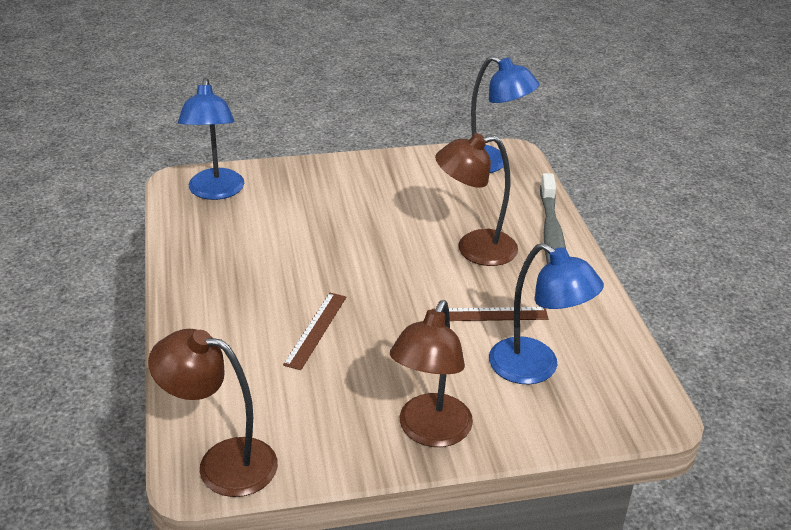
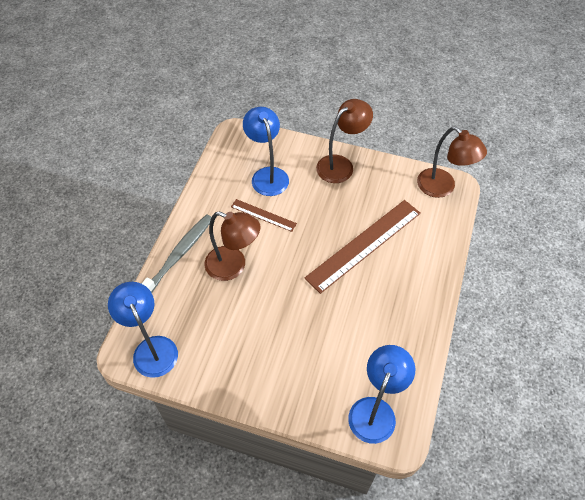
camera: 150 degrees left, 20 degrees up
brown ruler [283,293,346,370] -> brown ruler [304,200,421,294], size x2.00

